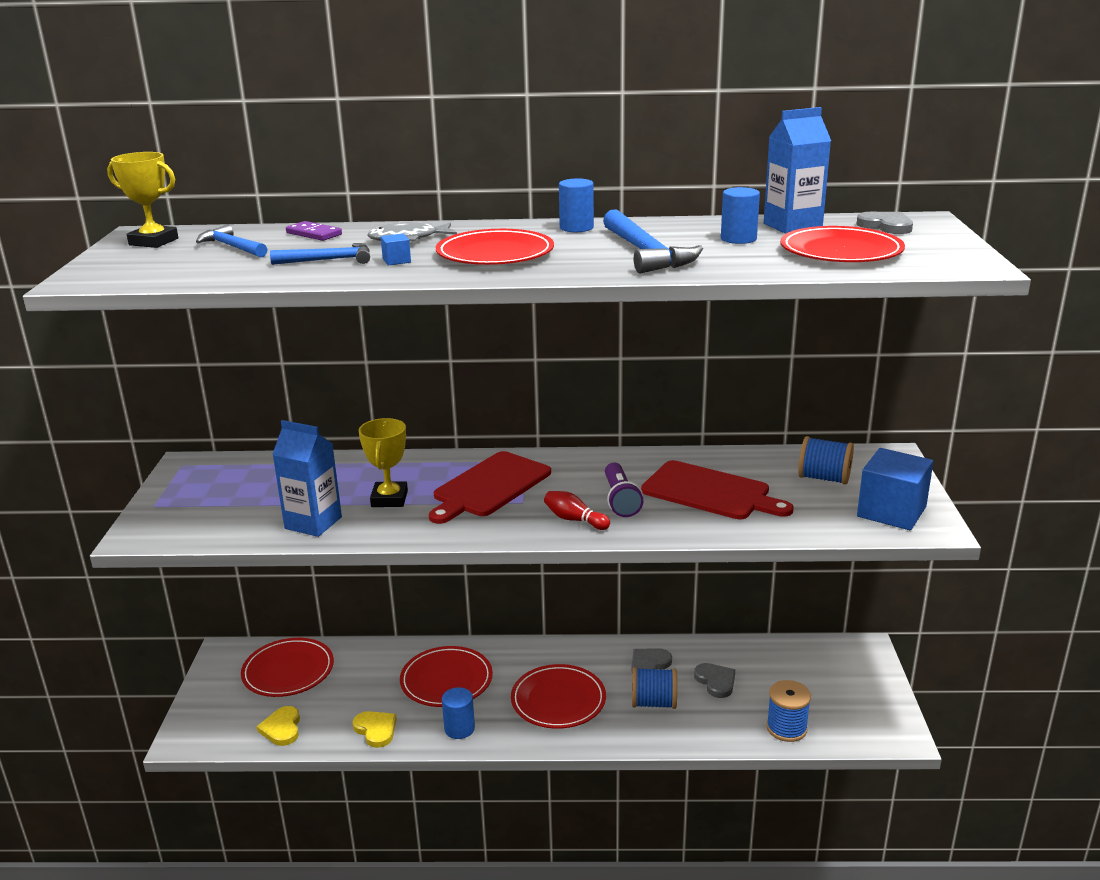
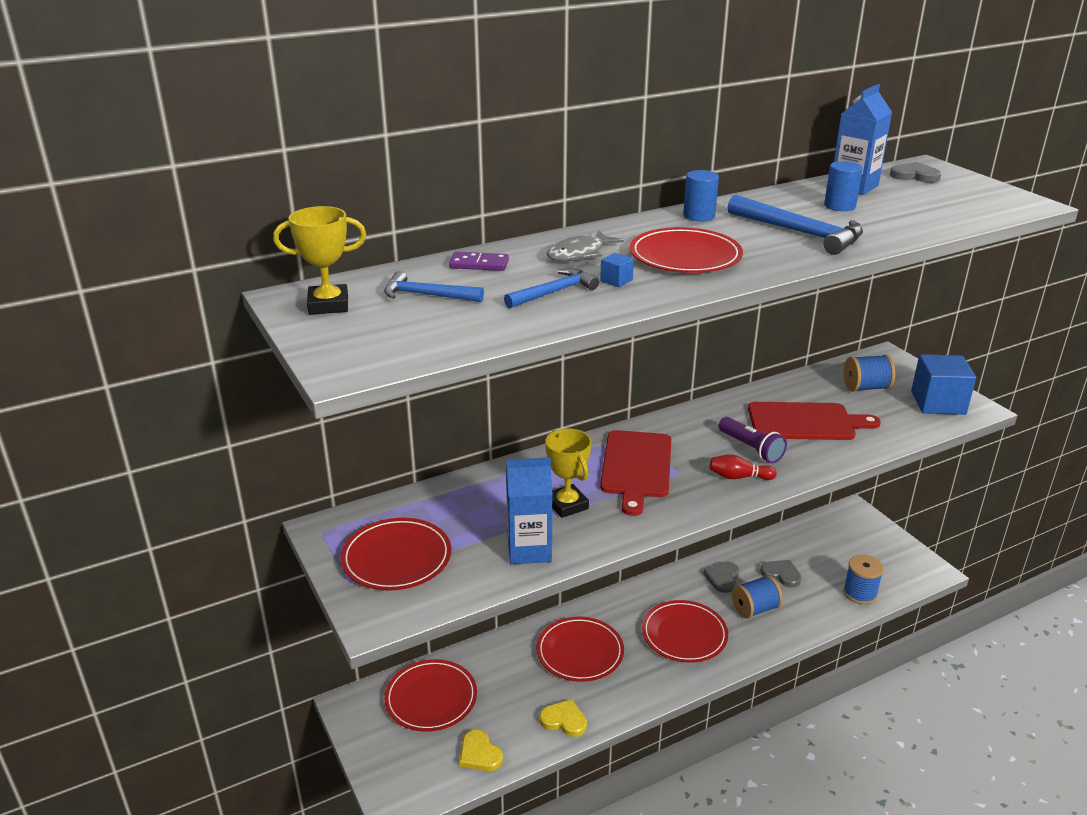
camera: 30 degrees left, 5 degrees up
blue cylinder [442,687,475,739] -> none
red plate [780,226,905,262] -> red plate moved to [341,518,451,590]

